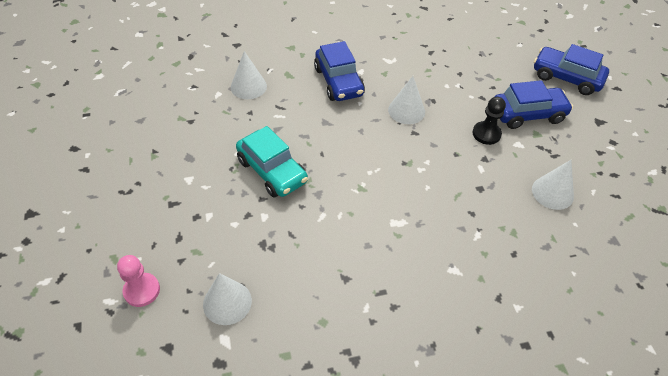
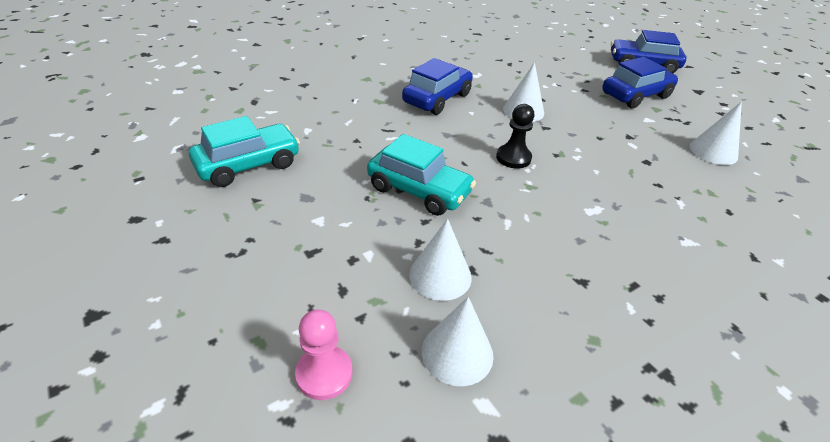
camera: 20 degrees left, 10 degrees down
white cone [231,51,267,99] -> white cone moved to [409,219,472,301]
blue car [314,41,365,101] -> blue car turned 105 degrees counterclockwise [402,58,473,115]
black pawn [472,97,506,145] -> black pawn moved to [496,104,534,169]
none -> turquoise car [189,116,300,187]

